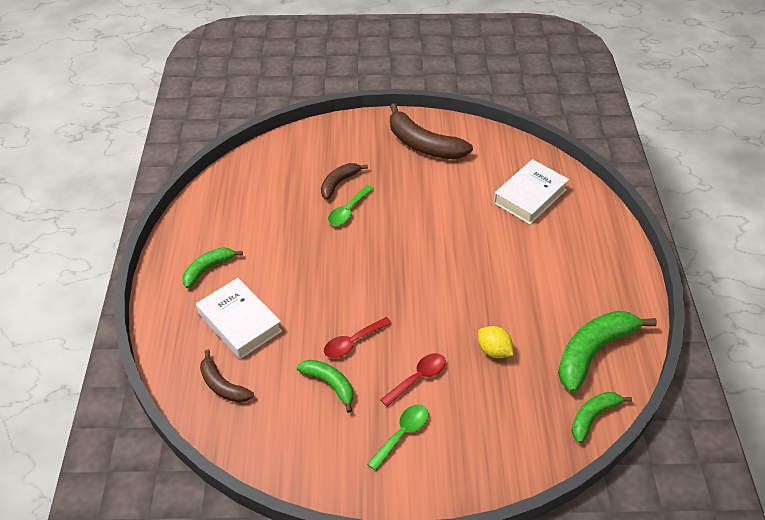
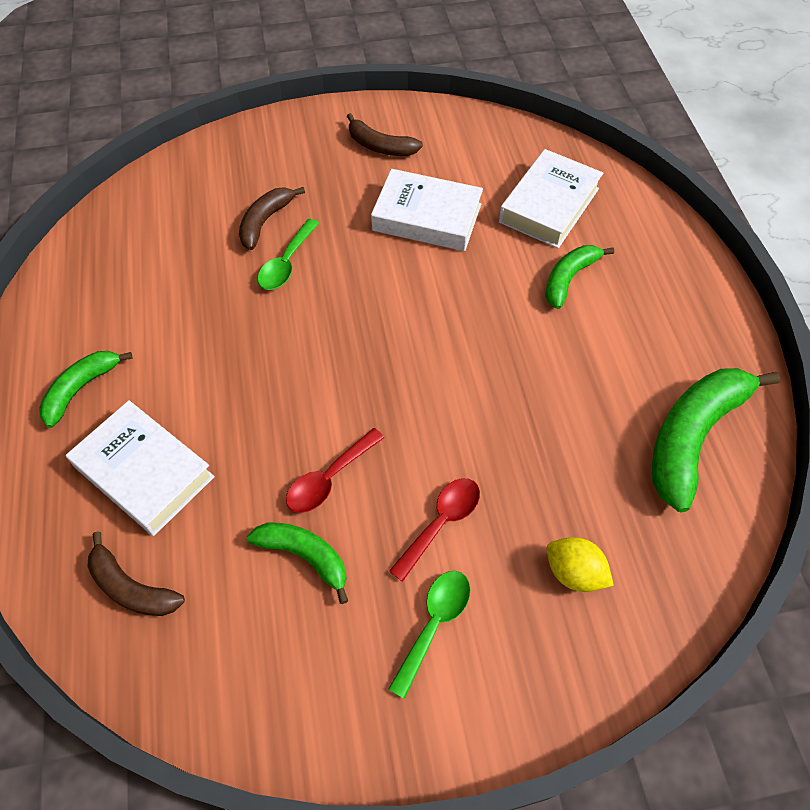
camera: 10 degrees left, 10 degrees up
brown banana [390,104,473,159] -> brown banana [347,113,423,156], size x0.57
yellow lemon [478,326,514,358] -> yellow lemon moved to [546,537,614,592]
green banana [572,392,632,443] -> green banana moved to [545,245,614,309]
none -> white book [371,169,483,251]

